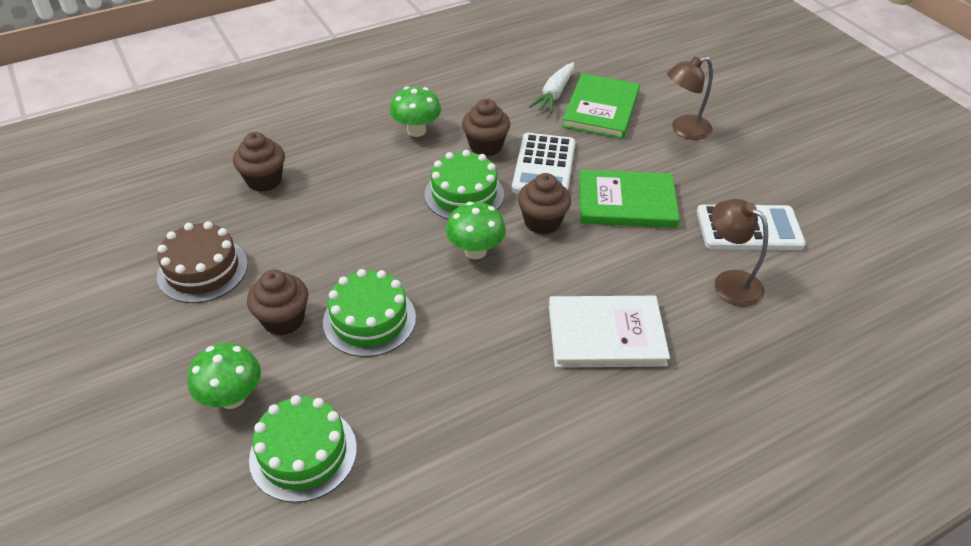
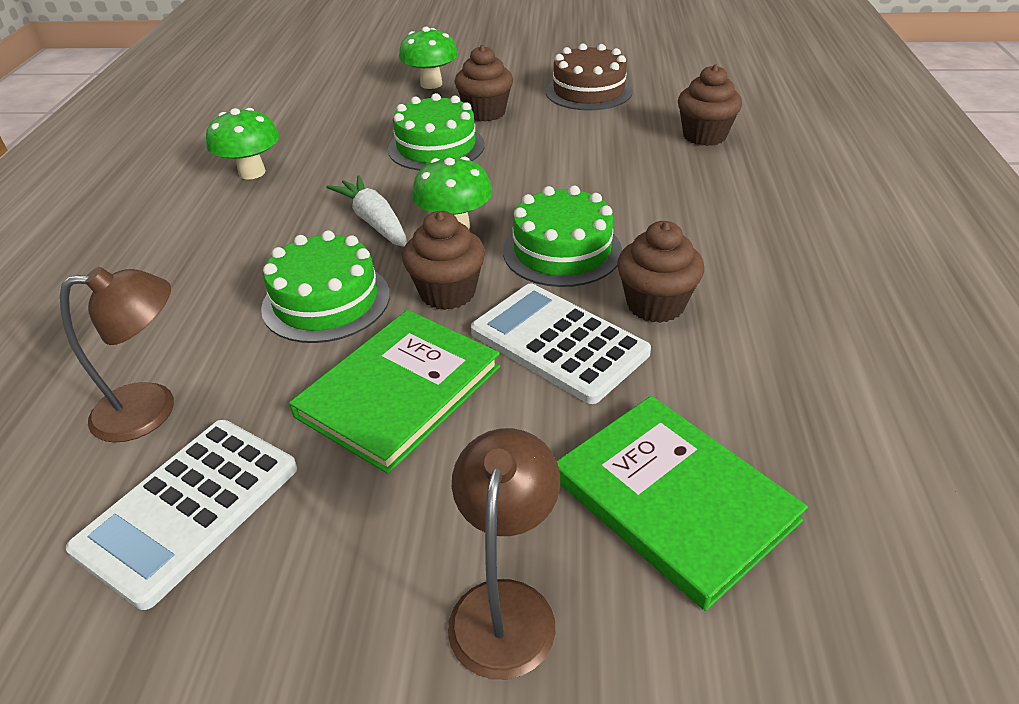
camera: 125 degrees right, 5 degrees down
green cake [249,395,357,503] -> green cake moved to [261,230,390,343]
green mushroom [390,87,441,137] -> green mushroom moved to [206,108,279,179]
white carrot [529,62,574,114] -> white carrot moved to [326,175,407,247]
white book [549,296,670,368] -> none

